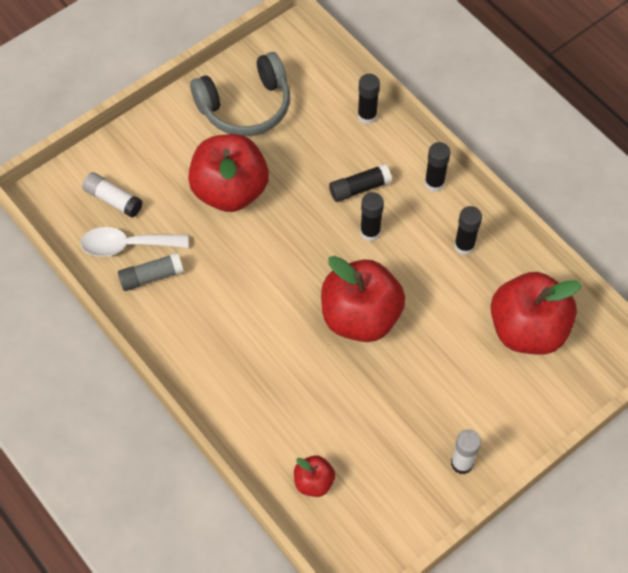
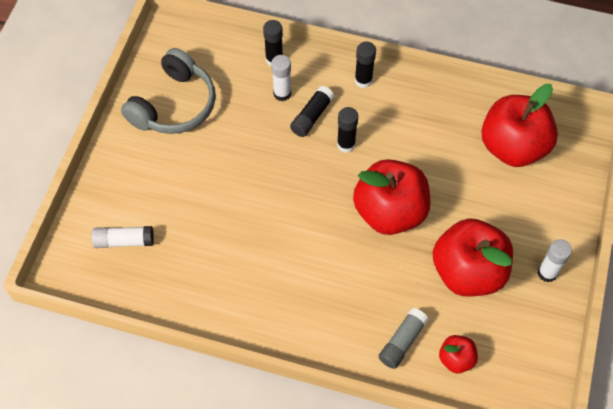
camera: 35 degrees left, 0 degrees up
white spoon [80,227,189,257] -> none
grey glue stick [118,253,184,291] -> grey glue stick moved to [379,308,428,369]
red apple [188,134,269,212] -> red apple moved to [433,218,513,297]
black glue stick [454,206,482,255] -> none
none -> white glue stick [271,55,291,101]

